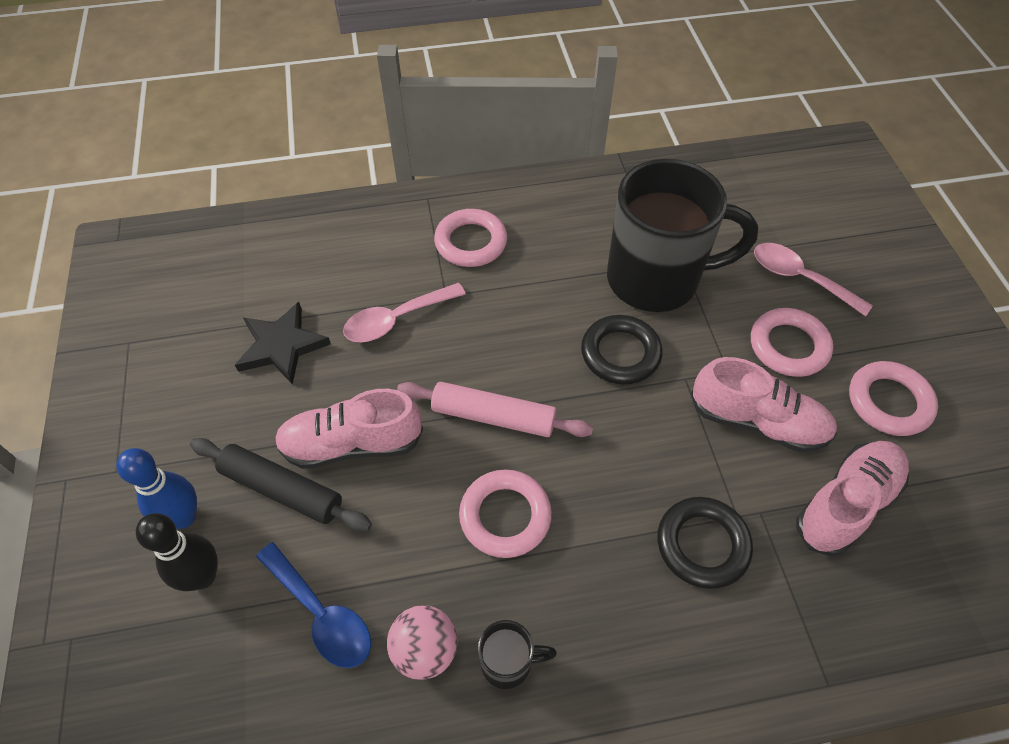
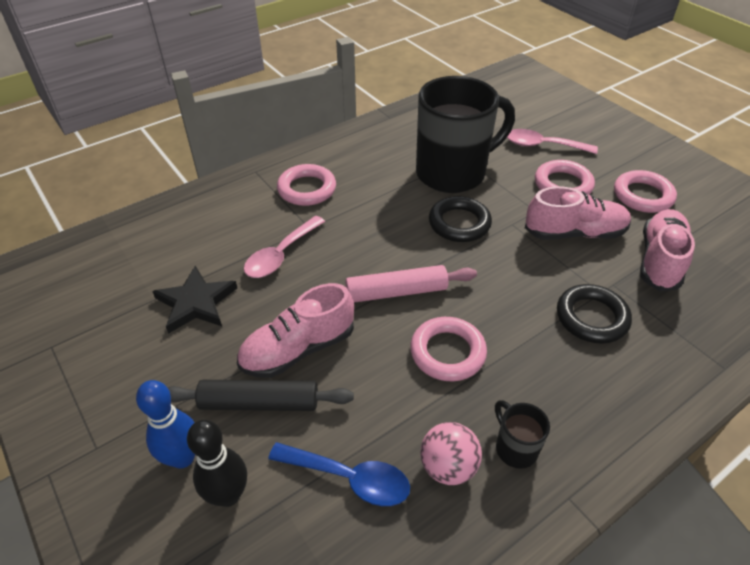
camera: 25 degrees left, 10 degrees down
black mug [478,620,557,689] -> black mug turned 90 degrees counterclockwise [495,400,550,469]

